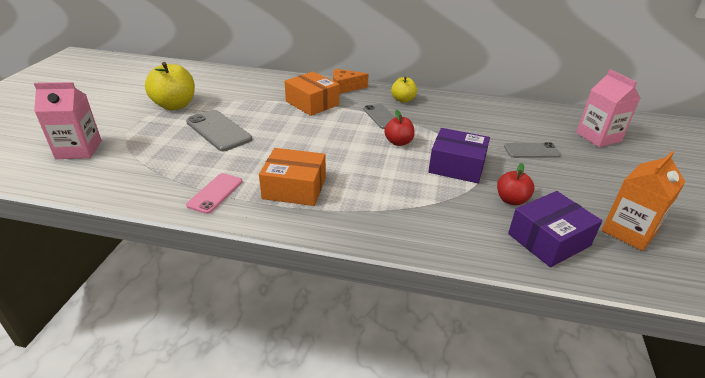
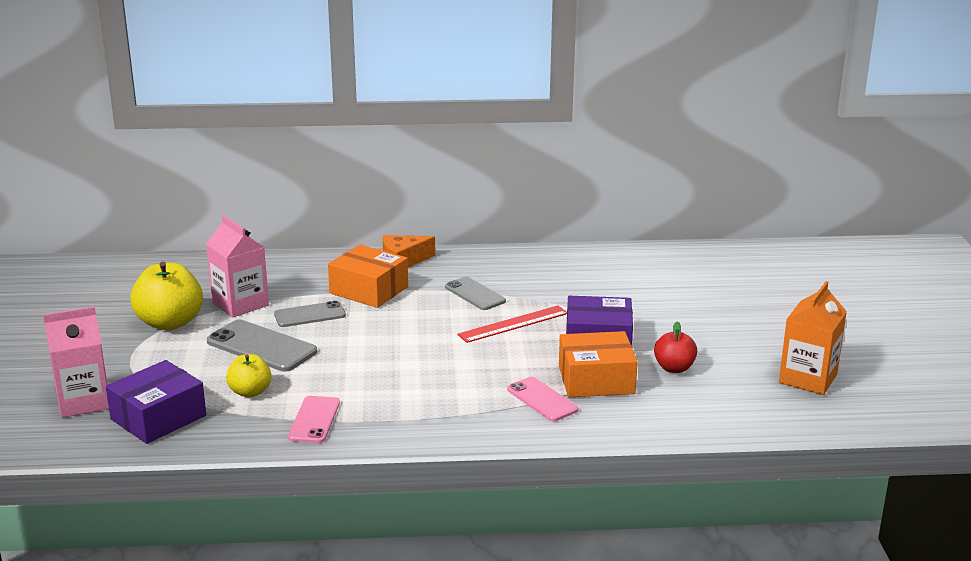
camera: 15 degrees left, 10 degrees down
orange box [259,148,326,206] -> orange box moved to [559,331,638,397]
red apple [384,110,415,146] -> red ruler [457,305,567,343]
yellow apple [391,76,417,103] -> yellow apple moved to [226,354,272,397]
grey phone [504,142,561,158] -> grey phone moved to [274,301,346,327]
purple box [508,191,602,267] -> purple box moved to [106,360,206,444]
pink carton [576,69,640,147] -> pink carton moved to [206,215,269,318]
none -> pink phone [507,377,578,421]

